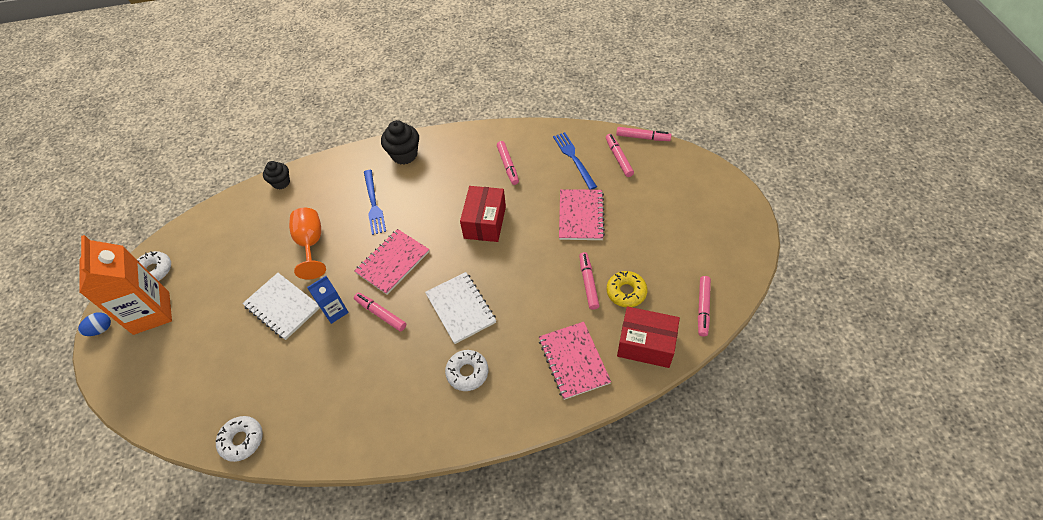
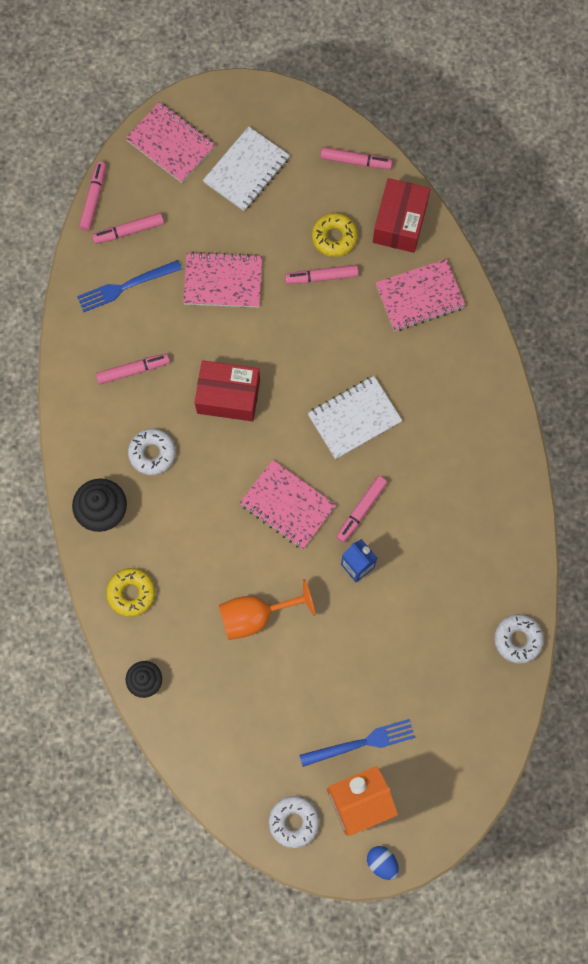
camera: 95 degrees left, 20 degrees up
white notebook [242,273,320,340] -> white notebook moved to [203,126,290,211]
blue fork [364,170,386,235] -> blue fork moved to [299,719,415,767]
white donut [445,350,488,391] -> white donut moved to [128,429,176,475]
none -> yellow donut [106,568,155,617]
none -> pink notebook [125,102,216,183]

